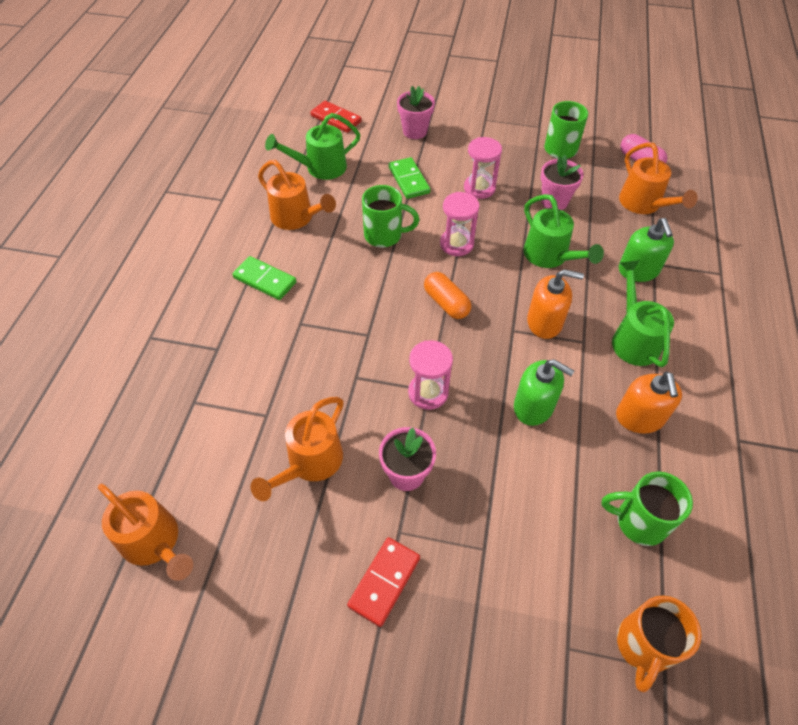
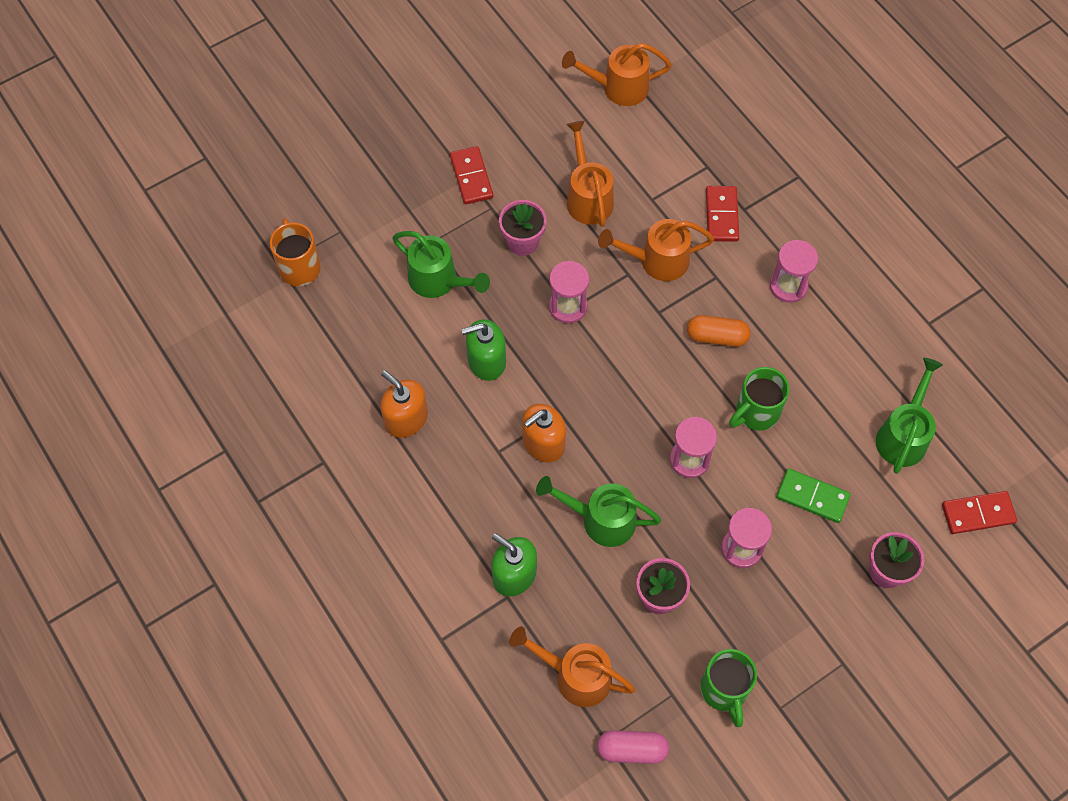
camera: 135 degrees right, 10 degrees up
green domino [232,256,297,300] -> pink hourglass [770,240,818,303]
orange watering can [258,160,336,230] -> orange watering can moved to [598,219,714,281]
orange capsule [424,272,471,319] -> orange capsule moved to [687,315,751,347]
green mug [601,472,693,546] -> none
green watering can [612,260,674,368] -> green watering can moved to [392,231,490,298]
none -> red domino [706,186,739,242]

